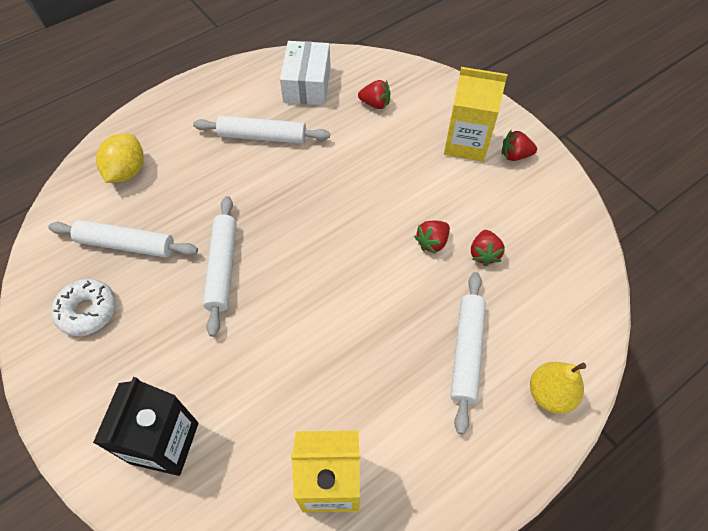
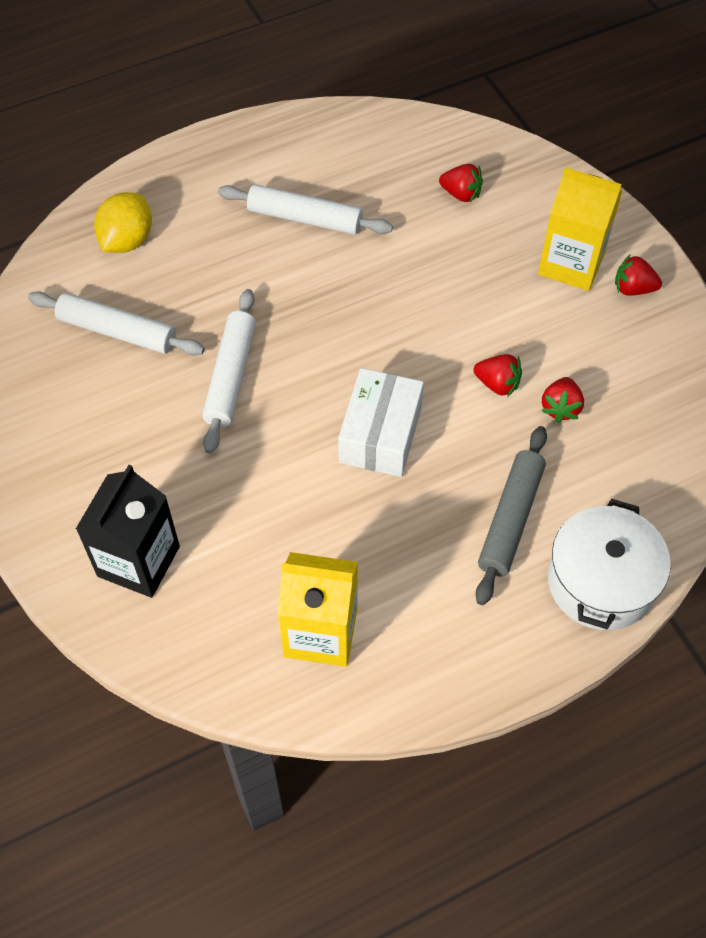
camera: 10 degrees right, 0 degrees up
white donut [51,279,116,336] -> none
white box [280,41,331,105] -> white box moved to [338,368,424,477]
red strawberry [414,221,450,254] -> red strawberry turned 120 degrees counterclockwise [474,354,522,397]
white rolling pin [450,272,486,434] -> grey rolling pin [476,426,547,605]
yellow pear [530,362,586,414] -> white pot [548,499,671,630]

